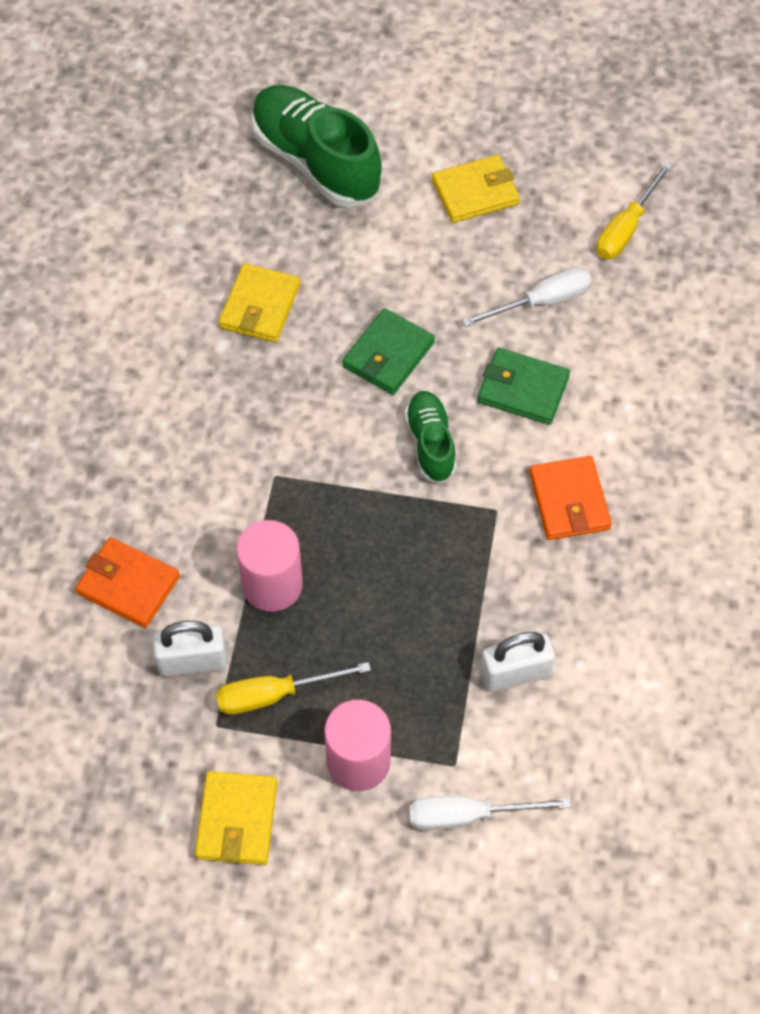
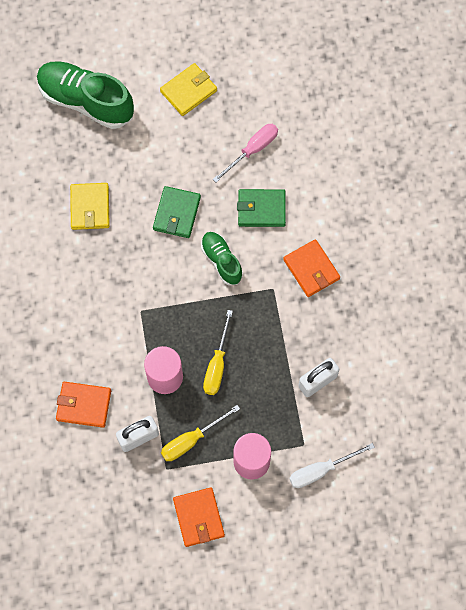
camera: 20 degrees left, 10 degrees up
yellow wallet [195,771,277,865] -> orange wallet [173,487,225,547]
white screwdriver [462,268,592,327] -> pink screwdriver [213,124,278,182]
yellow screwdriver [597,162,673,259] -> yellow screwdriver moved to [203,310,233,395]

